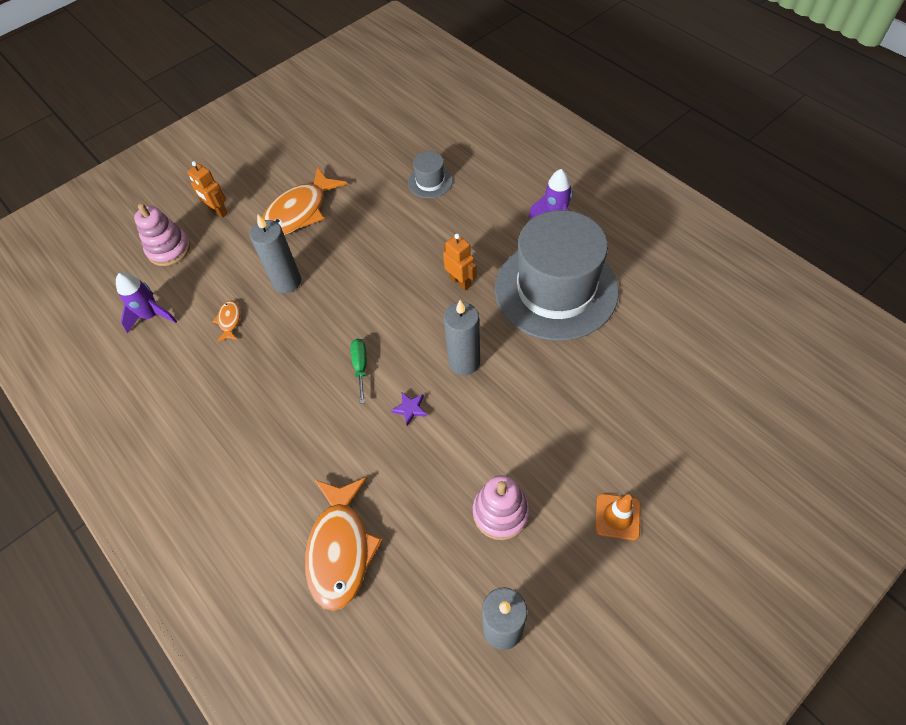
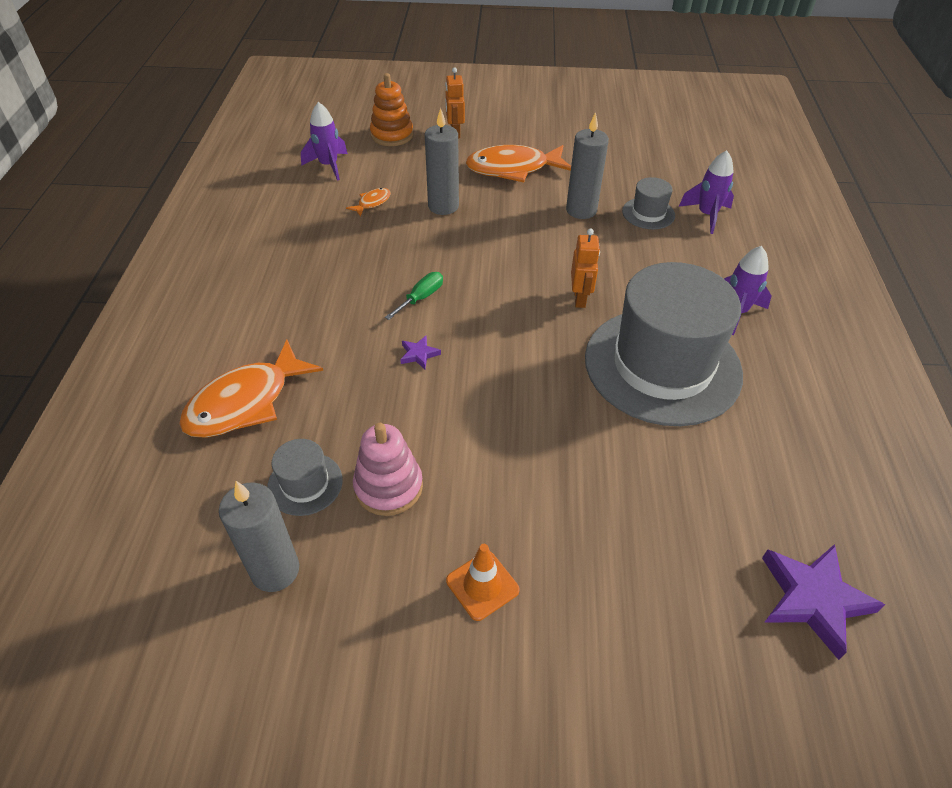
camera: 40 degrees right, 10 degrees down
pink stacking toy [134,203,190,266] -> orange stacking toy [370,73,413,146]
grey candle [443,300,480,375] -> grey candle moved to [566,112,609,219]
none -> grey hat [267,439,343,516]
none -> purple rocket [679,150,734,234]
none -> purple star [762,544,885,660]

